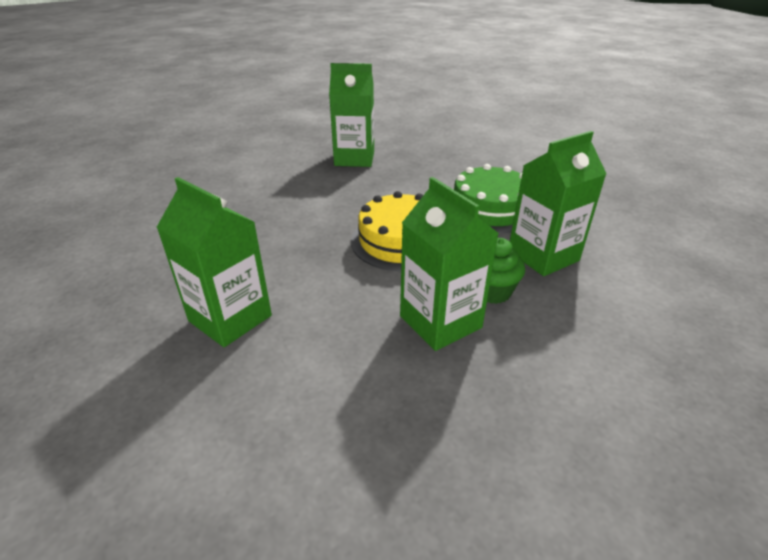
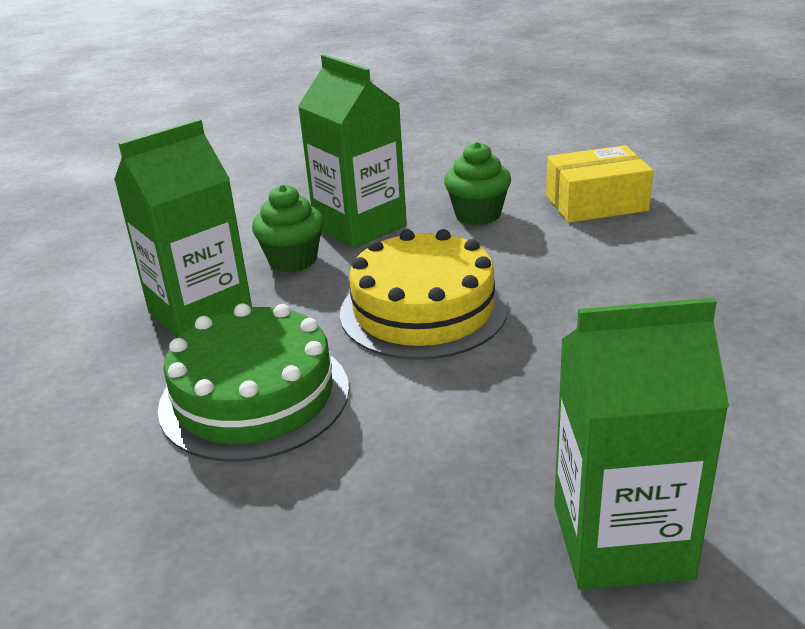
camera: 175 degrees right, 5 degrees down
green carton [157,177,272,347] -> yellow box [546,145,653,223]
none -> green cupcake [444,142,511,225]

